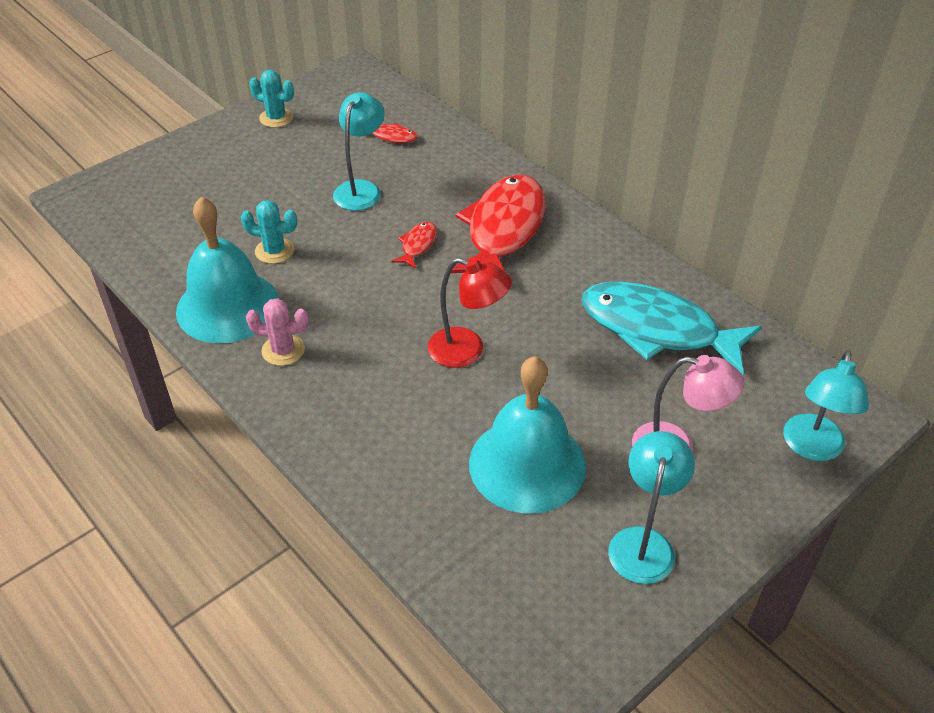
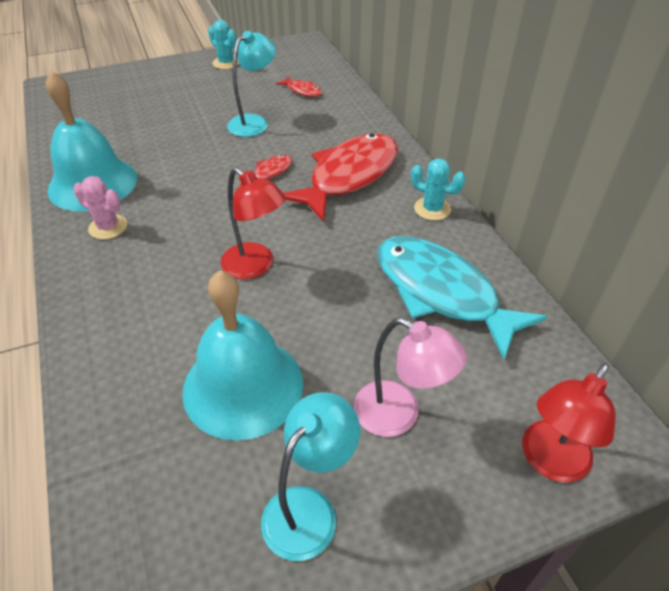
camera: 20 degrees right, 0 degrees up
turquoise cactus [241,200,297,264] -> turquoise cactus moved to [411,159,466,221]
turquoise lamp [783,350,869,461] -> red lamp [522,363,616,482]

